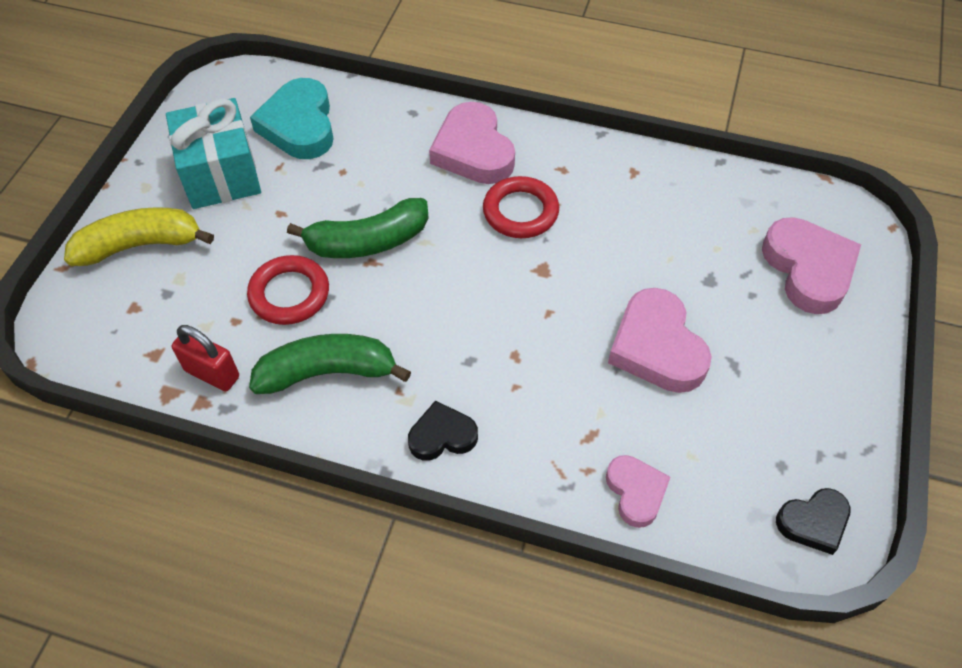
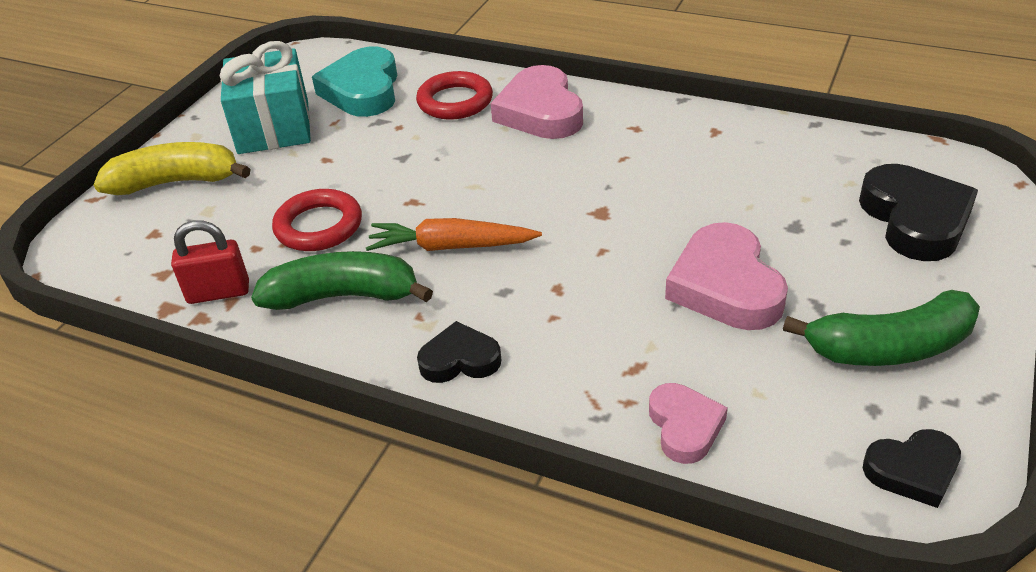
camera: 10 degrees right, 15 degrees down
red padlock [172,325,239,391] -> red padlock turned 45 degrees counterclockwise [171,220,249,304]
green banana [287,198,429,258] -> green banana moved to [783,290,980,366]
red ring [483,176,559,238] -> red ring moved to [416,71,493,120]
pink heart [762,217,861,314] -> black heart [859,164,978,261]
none -> orange carrot [366,218,542,251]

